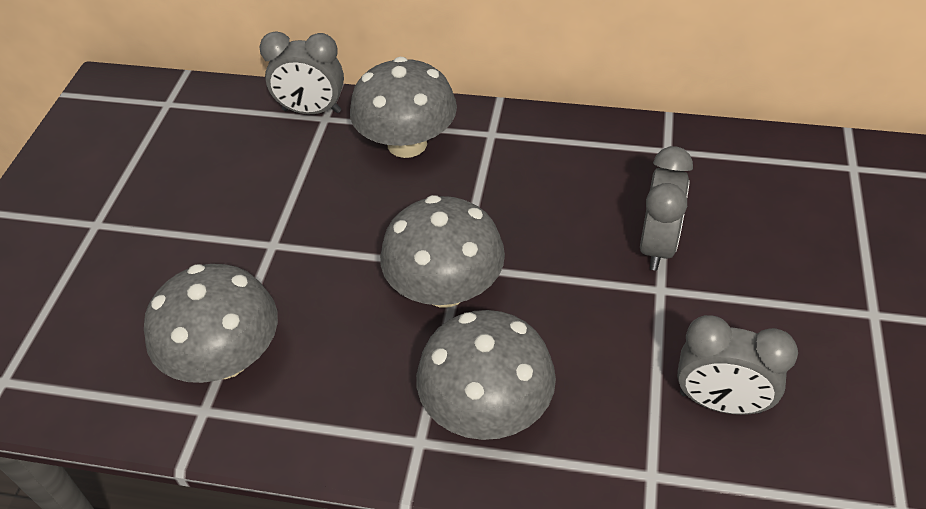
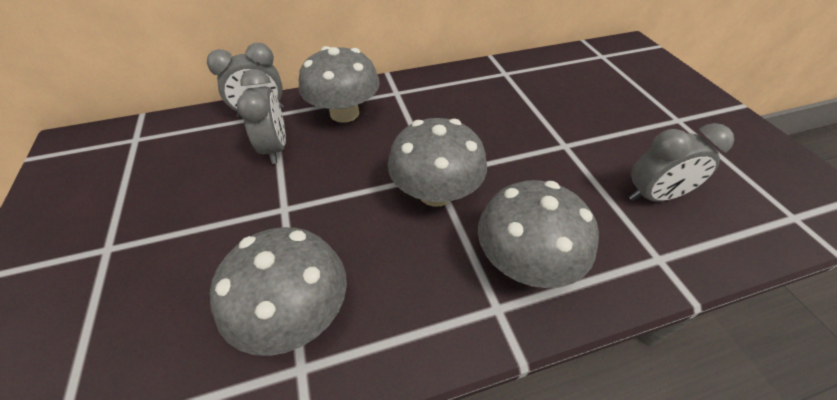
camera: 30 degrees left, 0 degrees up
grey clock [640,146,693,271] -> grey clock moved to [237,69,286,164]

